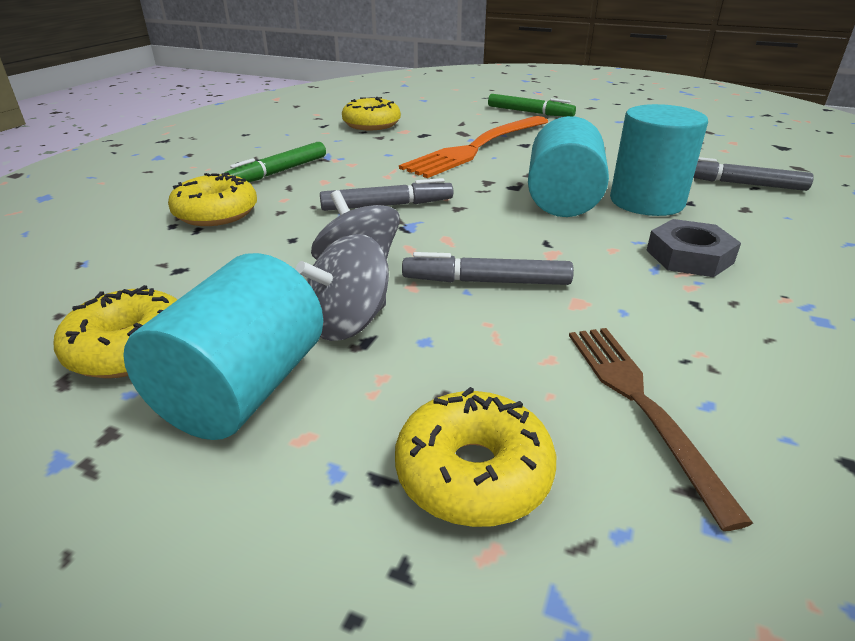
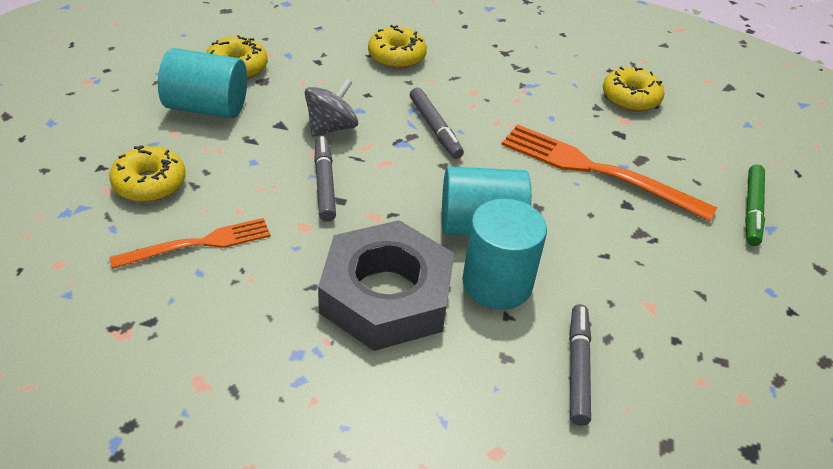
camera: 75 degrees right, 10 degrees up
green marker [225,142,326,182] -> none
grey spinning top [296,234,389,341] -> none
brown fork [569,328,753,531] -> orange fork [109,218,271,269]
grey nut [646,219,741,277] -> grey nut [318,220,454,351], size x2.02

